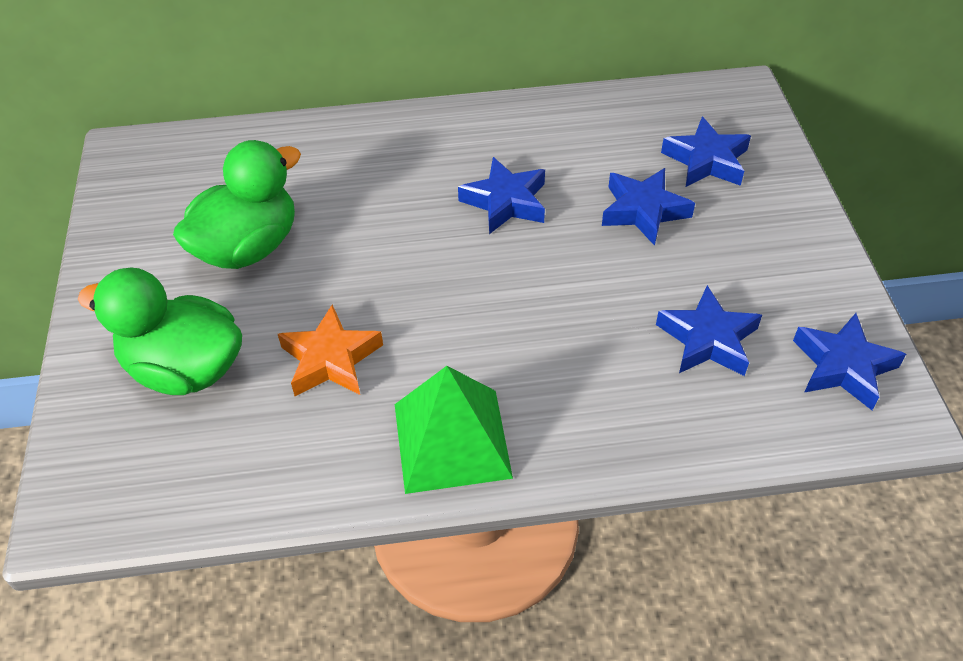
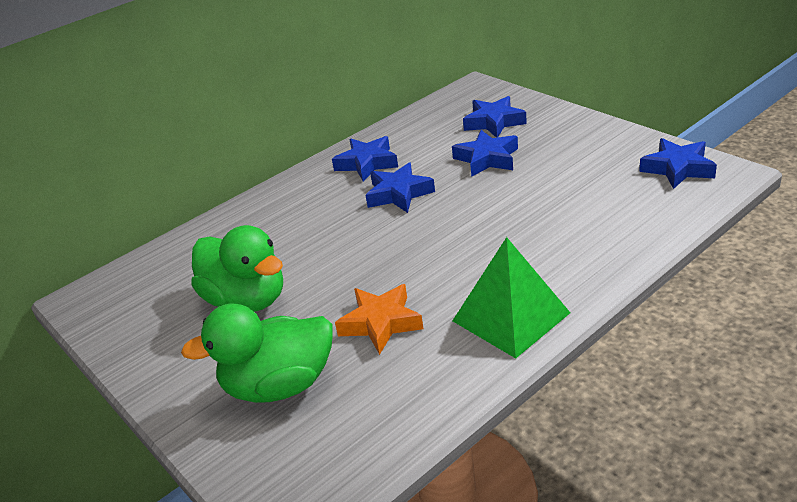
camera: 30 degrees left, 15 degrees down
green duck [173,140,301,269] -> green duck turned 120 degrees clockwise [191,225,283,312]
blue star [656,285,762,376] -> blue star moved to [332,136,398,182]

